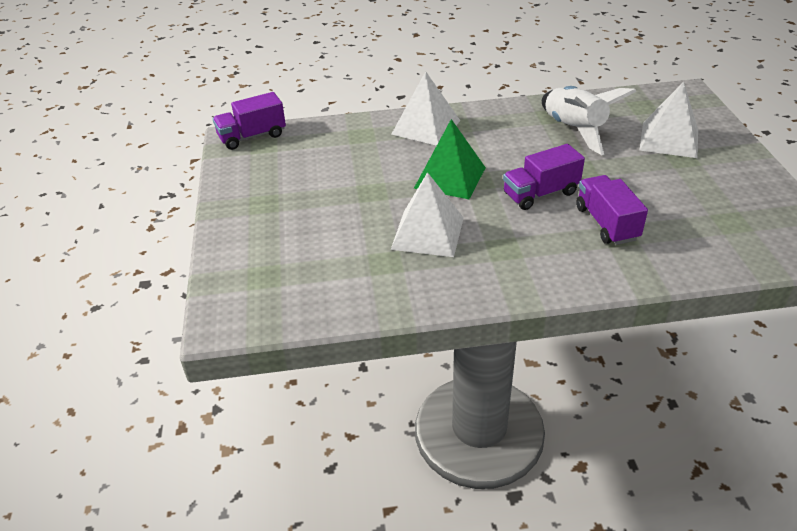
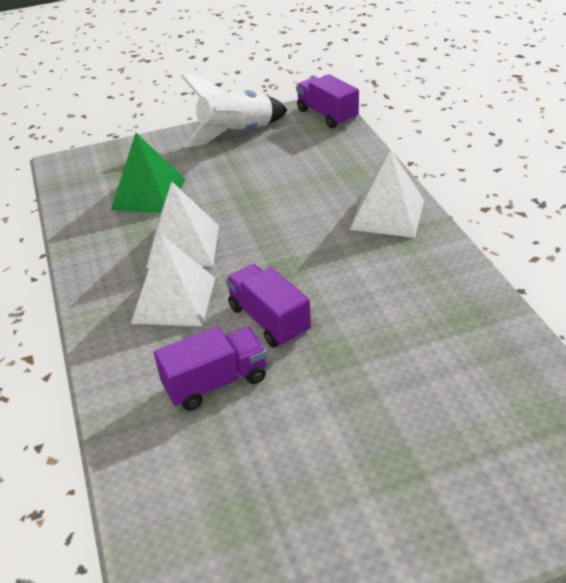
camera: 80 degrees right, 0 degrees up
green pyramid [414,119,486,199] -> green pyramid moved to [111,133,185,213]
white rocket [542,86,636,155] -> white rocket moved to [181,74,287,148]
white pyramid [639,82,698,158] -> white pyramid moved to [131,234,215,326]

